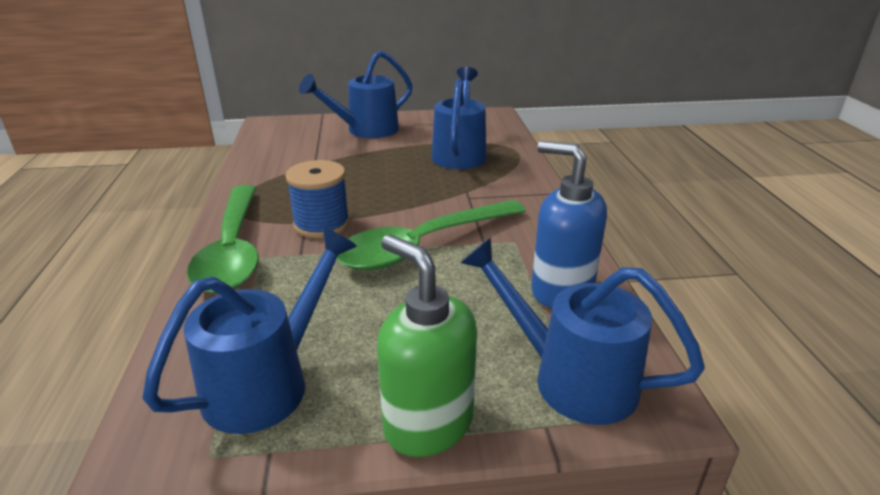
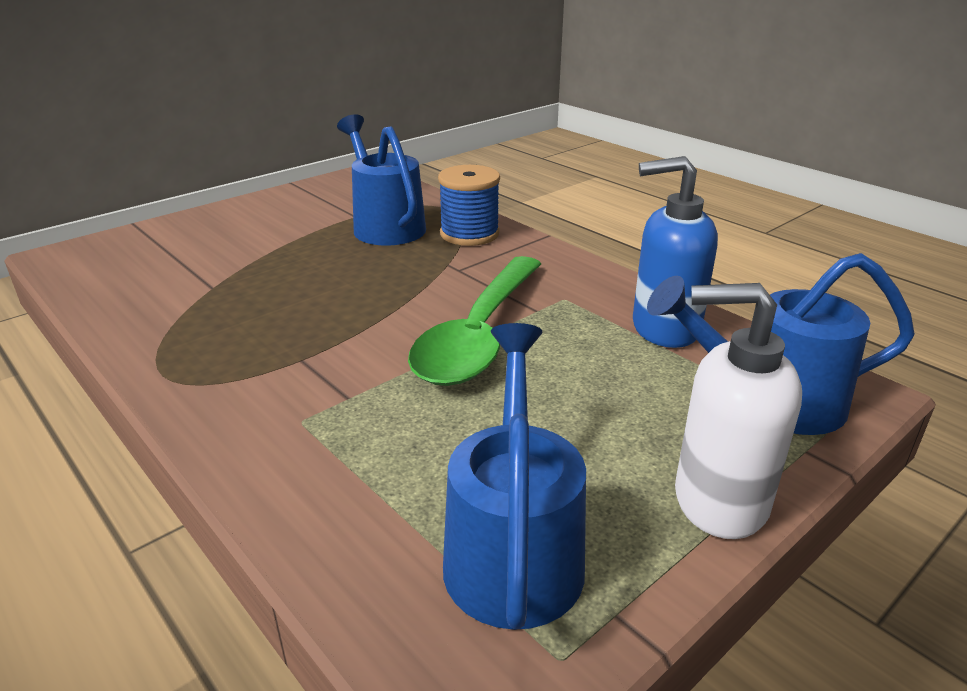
camera: 35 degrees left, 0 degrees up
green spoon [187,185,259,293] -> none
blue spool [285,160,350,238] -> blue spool moved to [438,165,500,246]
blue watering can [299,51,413,138] -> none
green soap dispenser [377,235,477,457] -> white soap dispenser [675,283,802,539]

